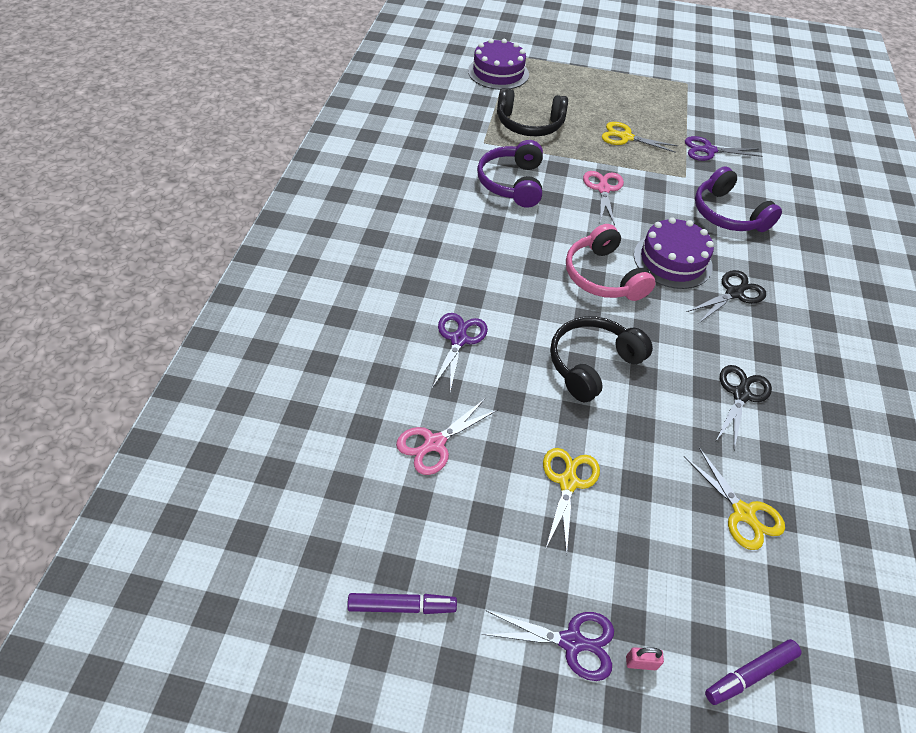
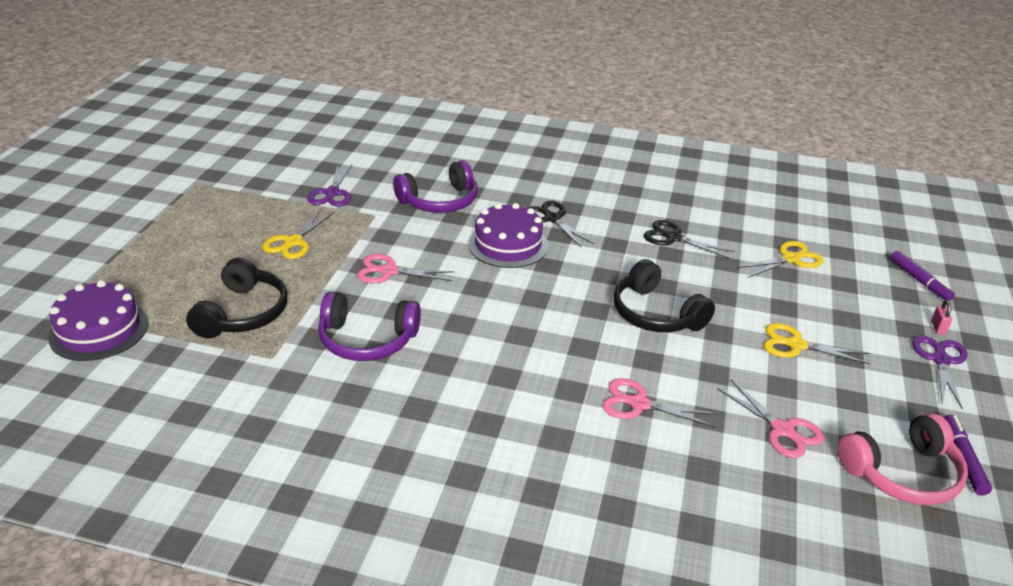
camera: 85 degrees left, 15 degrees down
purple scissors [432,313,488,392] -> pink scissors [602,378,718,427]
pink headphones [566,224,656,301] -> pink headphones moved to [838,413,968,505]

